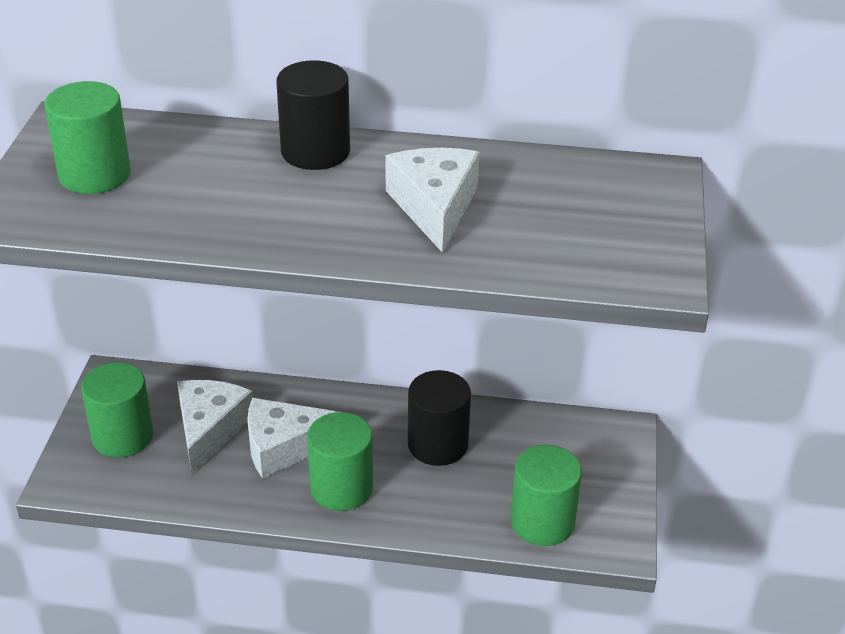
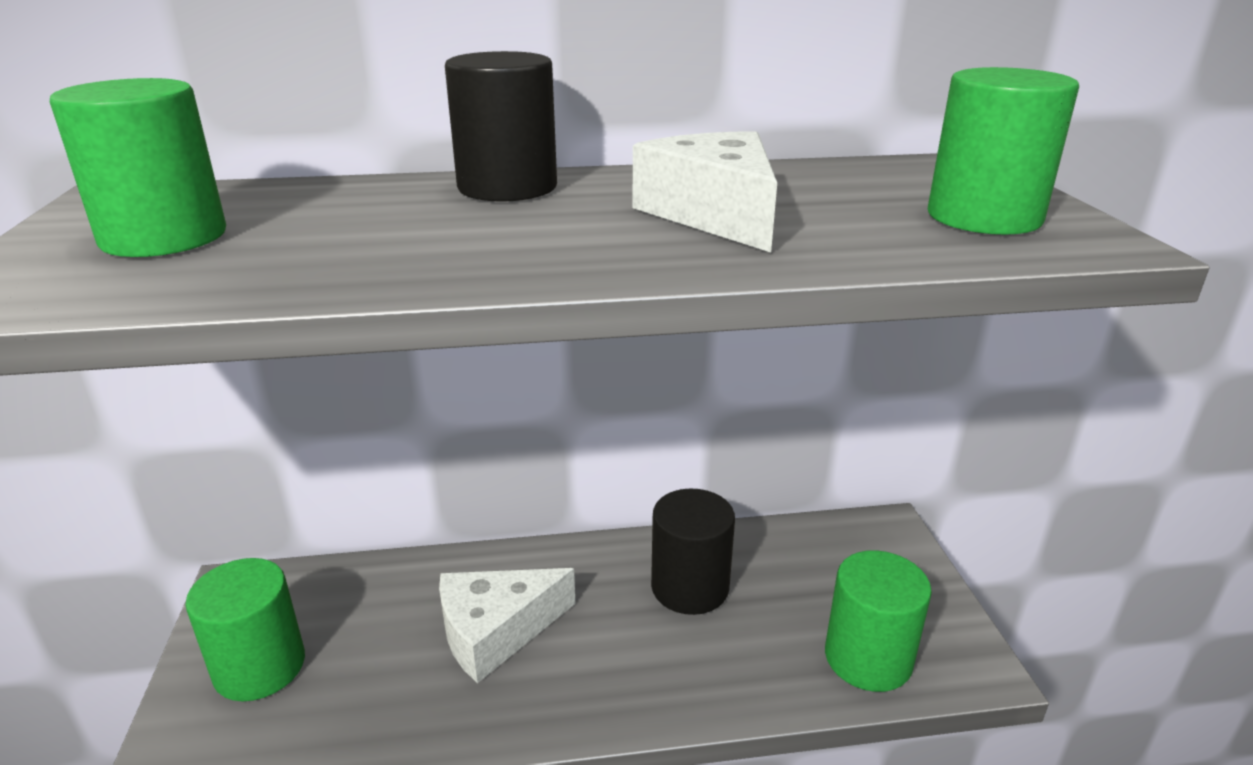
camera: 15 degrees left, 10 degrees down
white cheese [177,380,253,474] -> none
green cylinder [307,412,373,511] -> green cylinder moved to [928,67,1079,235]

